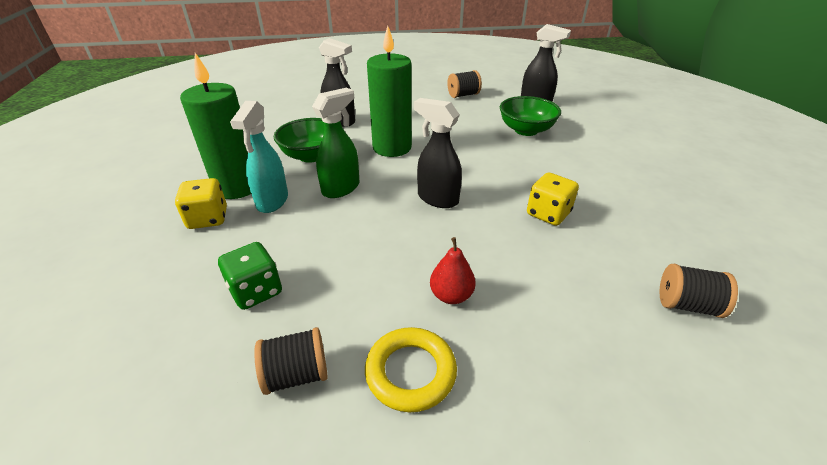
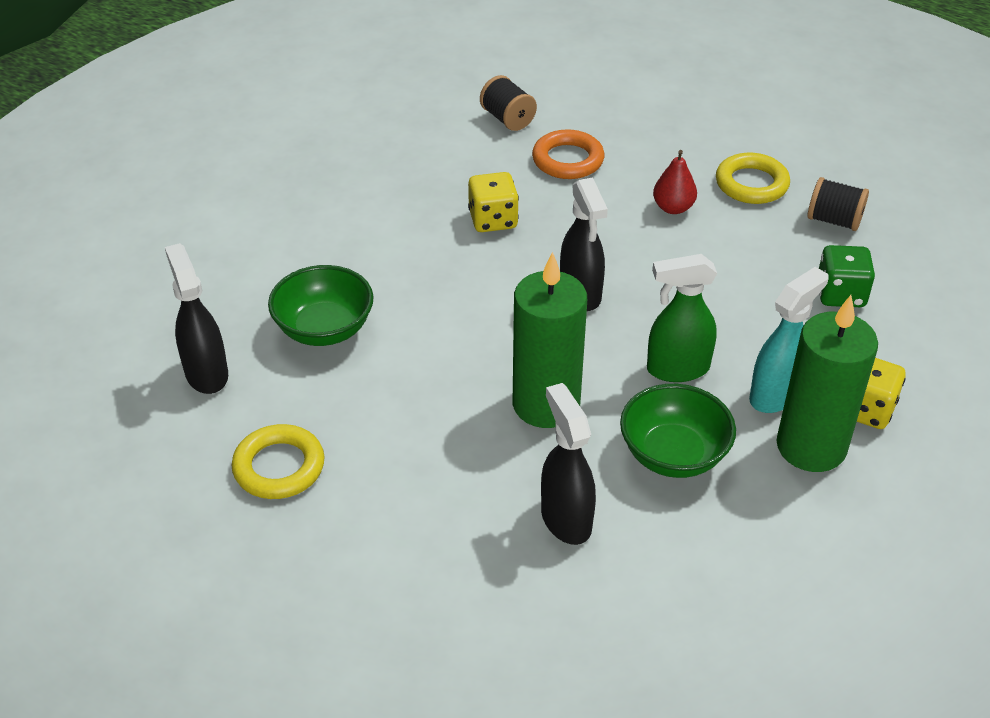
camera: 140 degrees left, 5 degrees up
black spool [447,70,482,98] -> yellow ring [231,424,325,499]
none -> orange ring [532,129,604,179]

